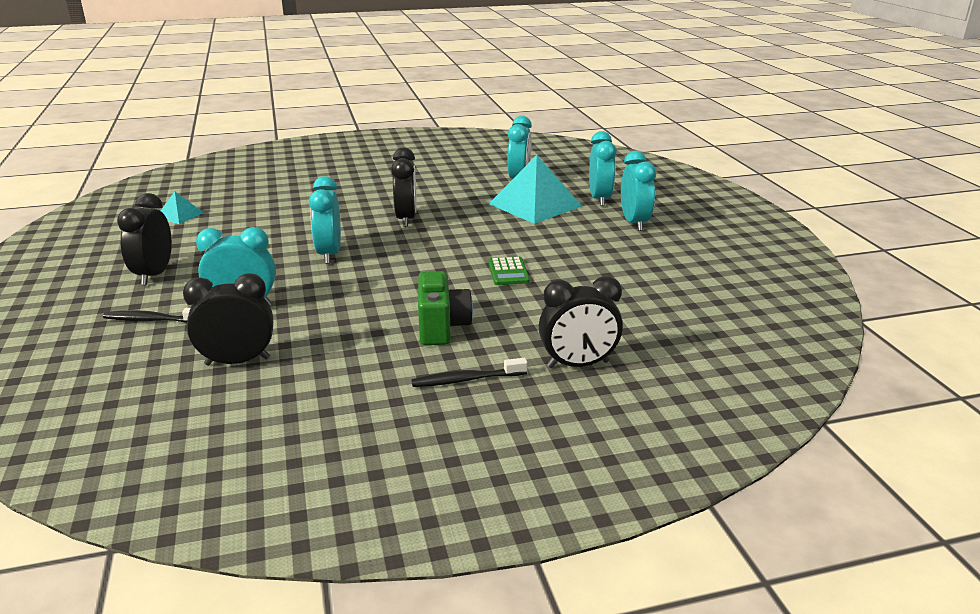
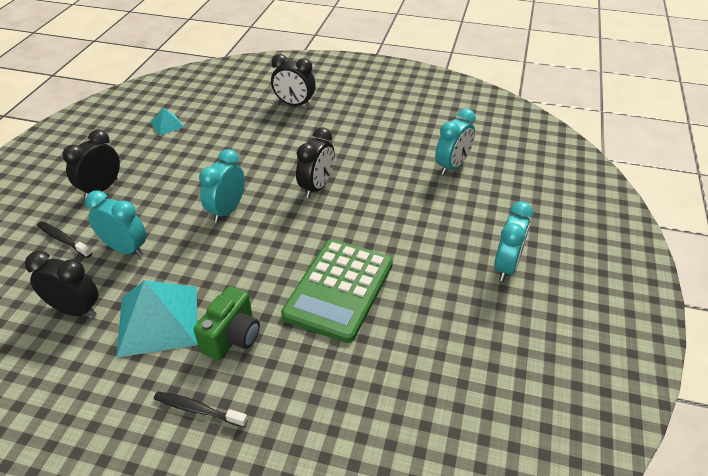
camera: 30 degrees right, 15 degrees up
turquoise pyramid [489,155,582,224] -> turquoise pyramid moved to [116,280,198,358]
green calculator [489,257,530,285] -> green calculator [281,239,393,343], size x2.35
black clock [539,276,623,368] -> black clock moved to [271,54,316,108]
turquoise clock [589,131,616,206] -> none

